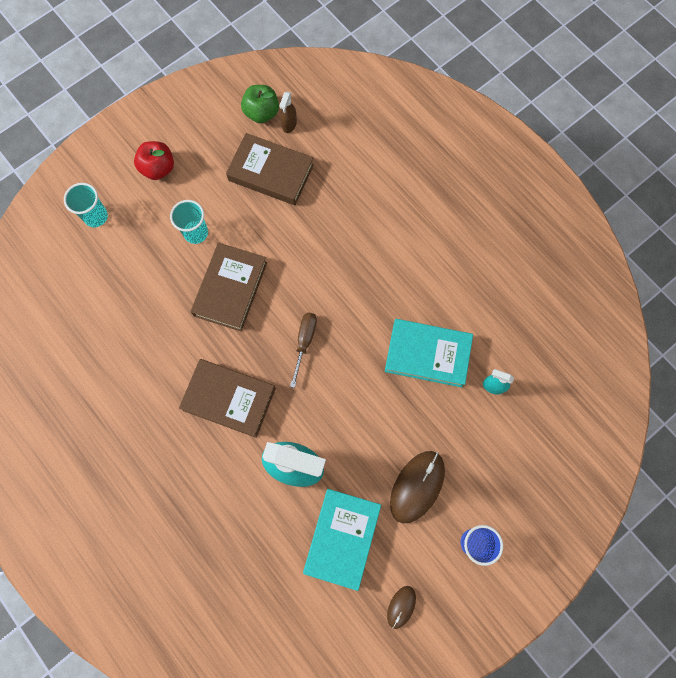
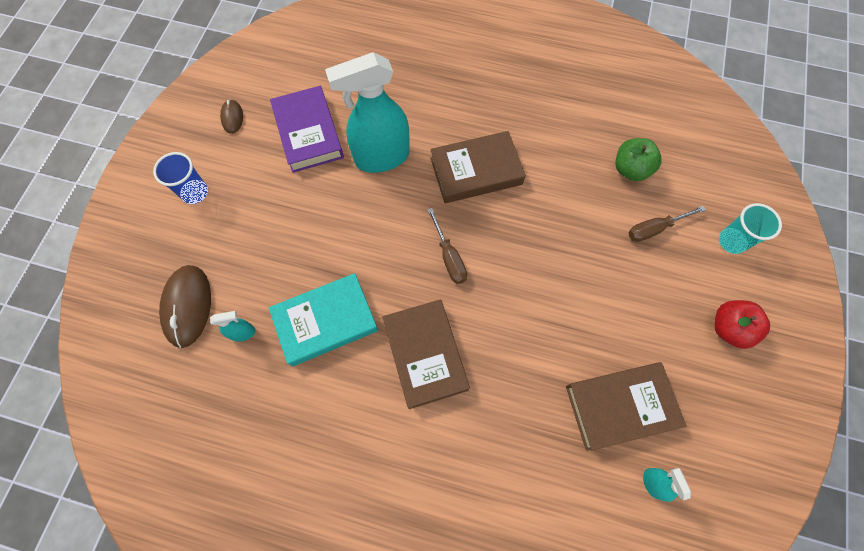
camera: 145 degrees right, 5 degrees down
turquoise cup [170,200,208,244] -> none
brown book [191,243,267,331] -> brown book moved to [382,299,470,409]
green apple [241,85,279,123] -> green apple moved to [615,138,662,181]
brown spray bottle [279,91,297,133] -> turquoise spray bottle [643,468,691,502]
turquoise book [303,489,381,591] -> purple book [270,86,344,173]
brown mouse [390,451,445,523] -> brown mouse moved to [159,265,211,348]
none -> brown screwdriver [629,206,706,242]

